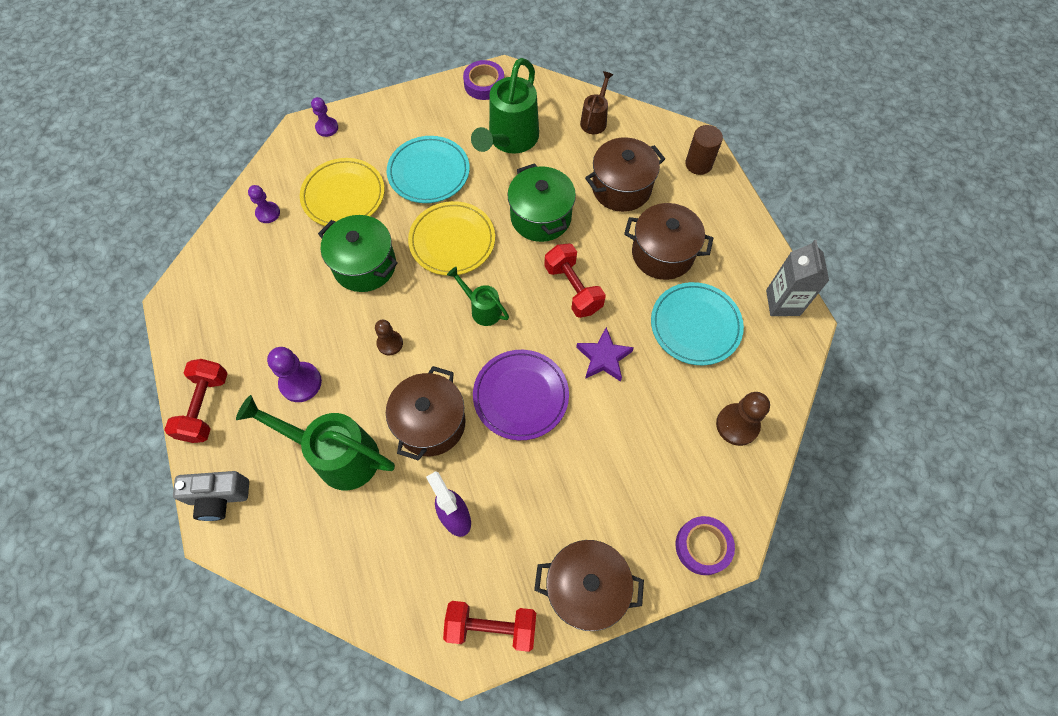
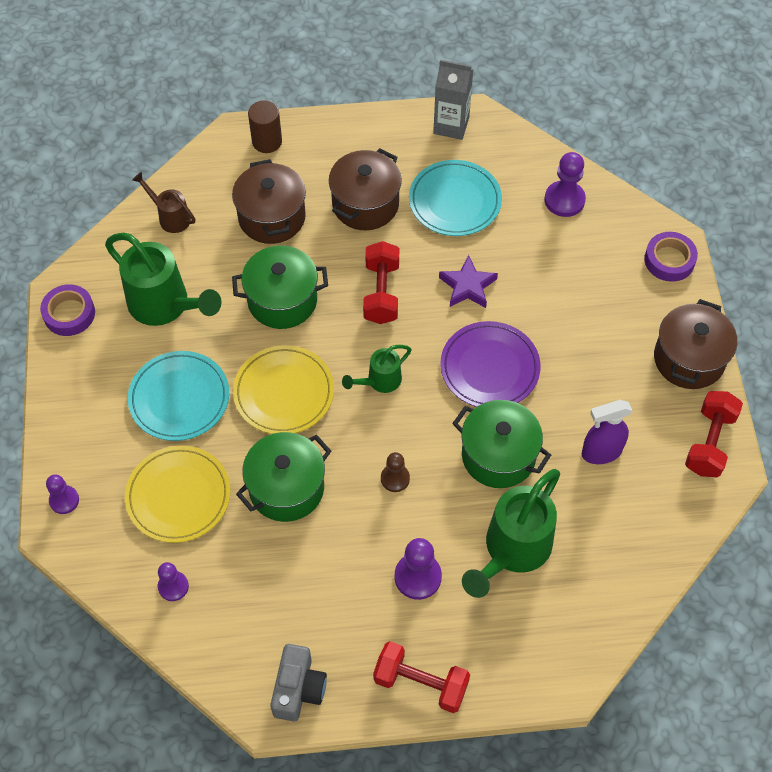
camera: 75 degrees left, 5 degrees down
grey camera [173,471,249,521] -> grey camera moved to [270,644,327,722]
brown pot [386,366,466,461] -> green pot [452,400,551,488]
red dumbbell [544,244,606,318] -> red dumbbell turned 75 degrees counterclockwise [363,241,399,324]
brown pawn [716,392,770,446] -> purple pawn [545,152,586,217]

